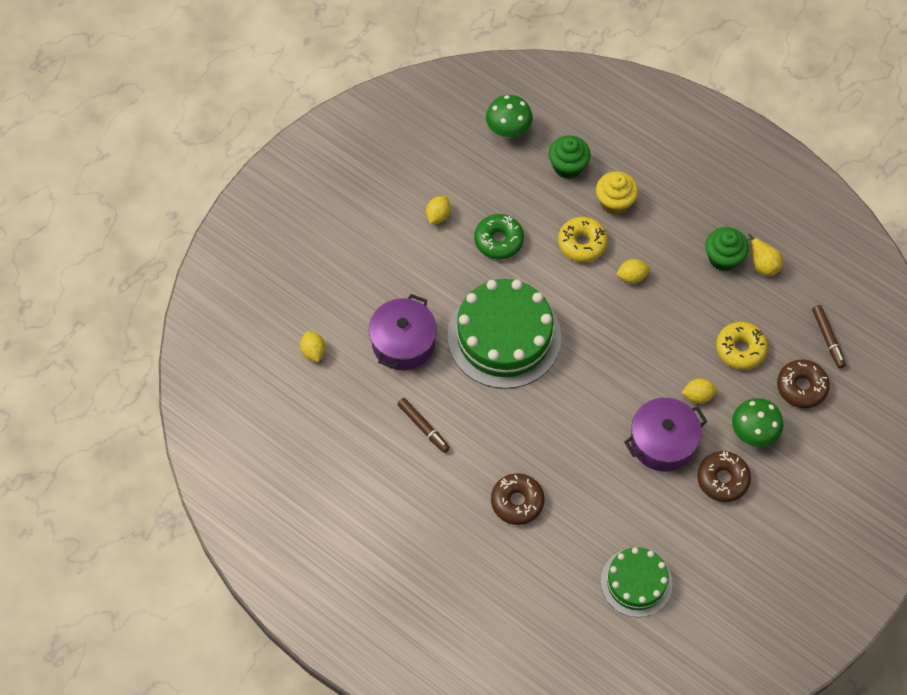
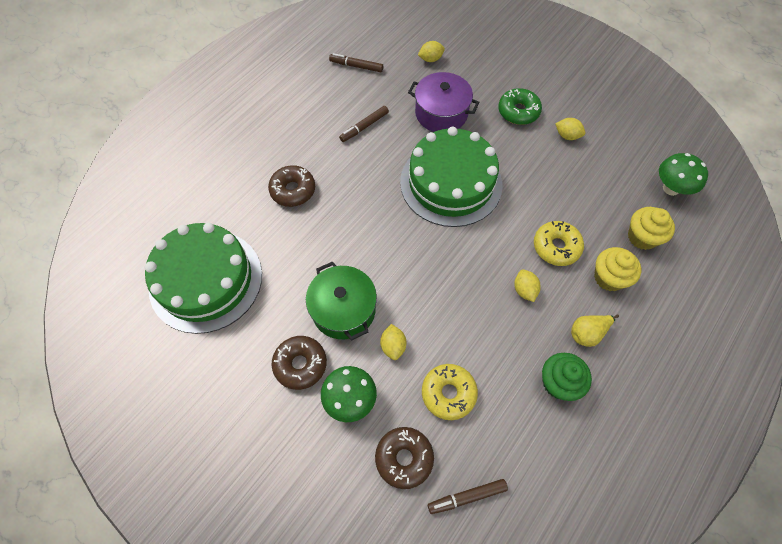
camera: 90 degrees right, 0 degrees up
green donut [474,214,524,259] -> green donut moved to [498,88,542,125]
green cupcake [549,135,591,179] -> yellow cupcake [628,207,675,250]
green cake [601,547,672,617] -> green cake [145,223,262,334], size x1.70
purple pot [624,398,707,471] -> green pot [306,261,377,341]
yellow pear [747,234,783,276] -> yellow pear moved to [571,314,619,347]
none -> brown marker [329,53,383,72]

